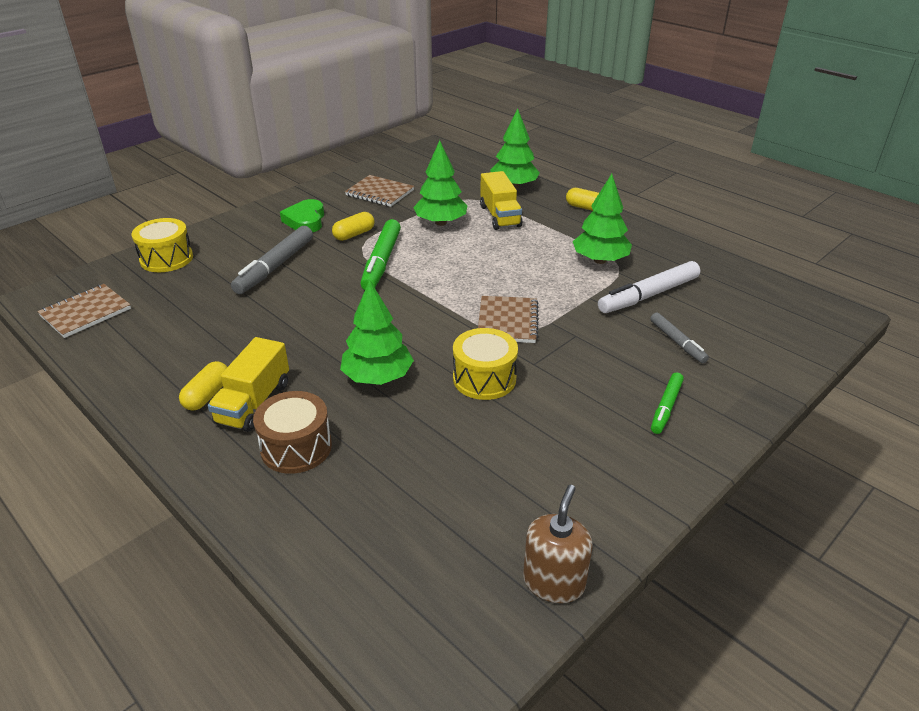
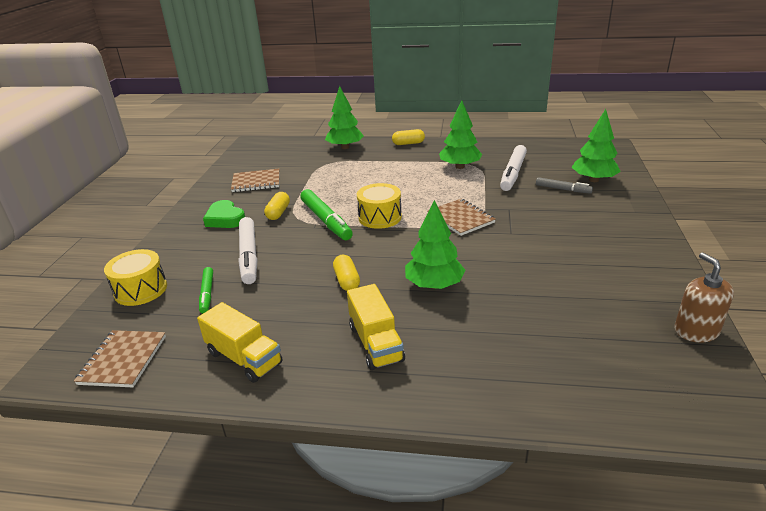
camera: 35 degrees left, 5 degrees down
yellow capsule [179,361,227,411] -> yellow capsule moved to [333,255,360,291]
grey marker [231,226,313,294] -> white marker [239,217,257,284]
brown drum [253,391,332,474] -> none
green tree [413,140,468,226] -> green tree moved to [572,109,621,182]
yellow drum [453,328,518,400] -> yellow drum moved to [357,183,402,229]
yellow truck [480,171,523,230] -> yellow truck moved to [197,302,283,383]
green marker [651,372,684,434] -> green marker moved to [199,267,213,314]

